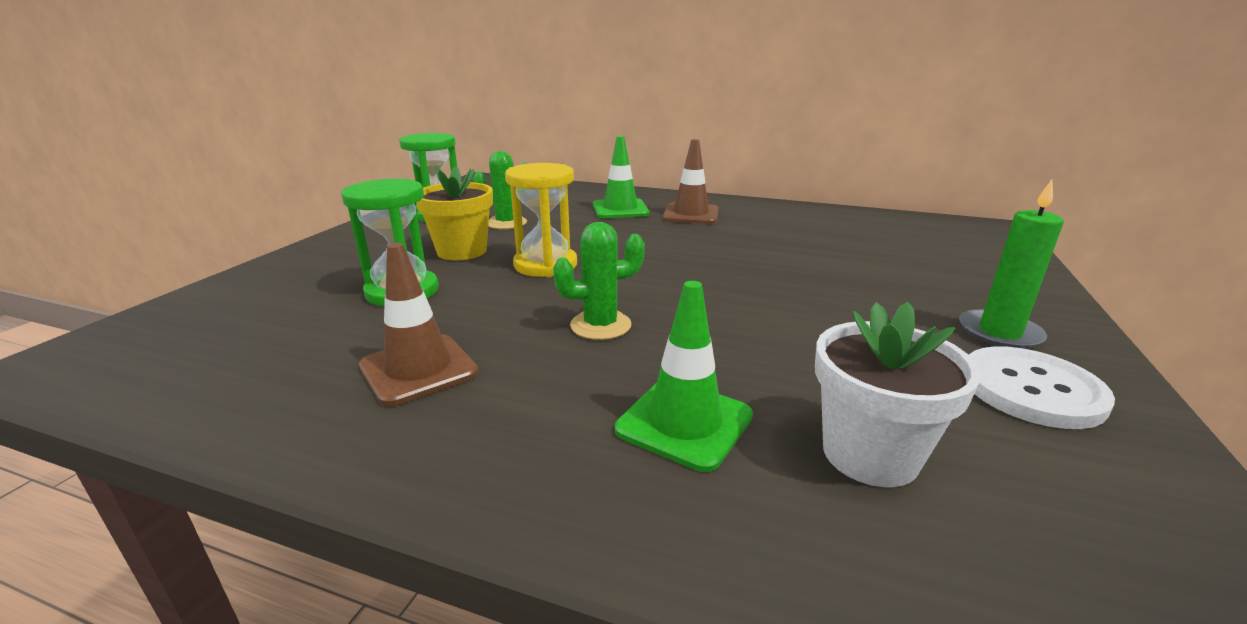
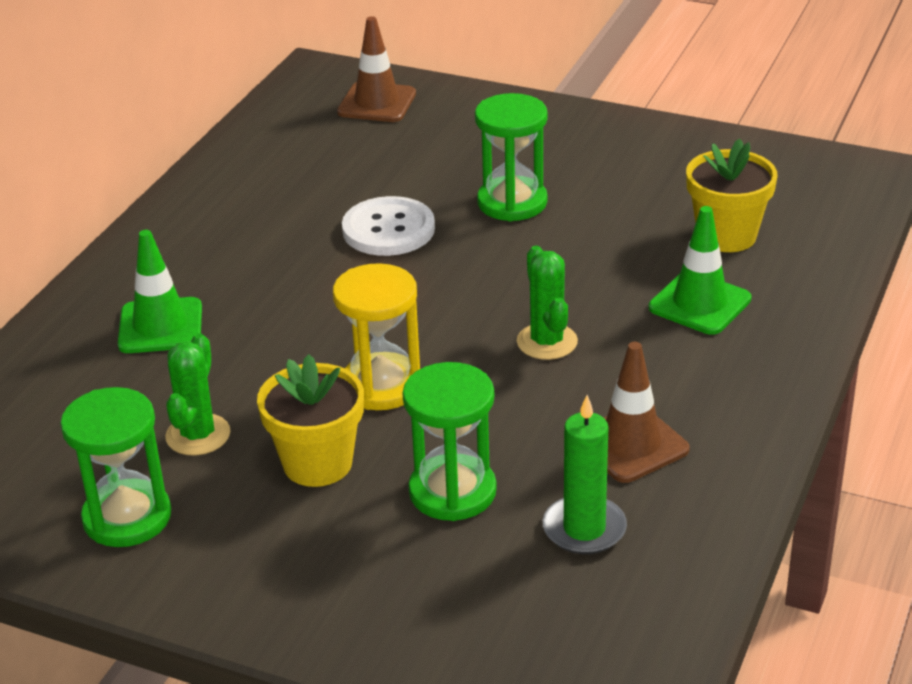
camera: 85 degrees left, 10 degrees up
brown traffic cone [662,139,719,224] -> brown traffic cone moved to [337,16,416,122]
white flower pot [815,302,981,487] -> yellow flower pot [686,138,778,252]
green candle [959,180,1064,349] -> green candle moved to [543,395,627,554]
white button [969,346,1115,429] -> white button moved to [342,196,435,256]
none -> green hourglass [475,93,548,221]

